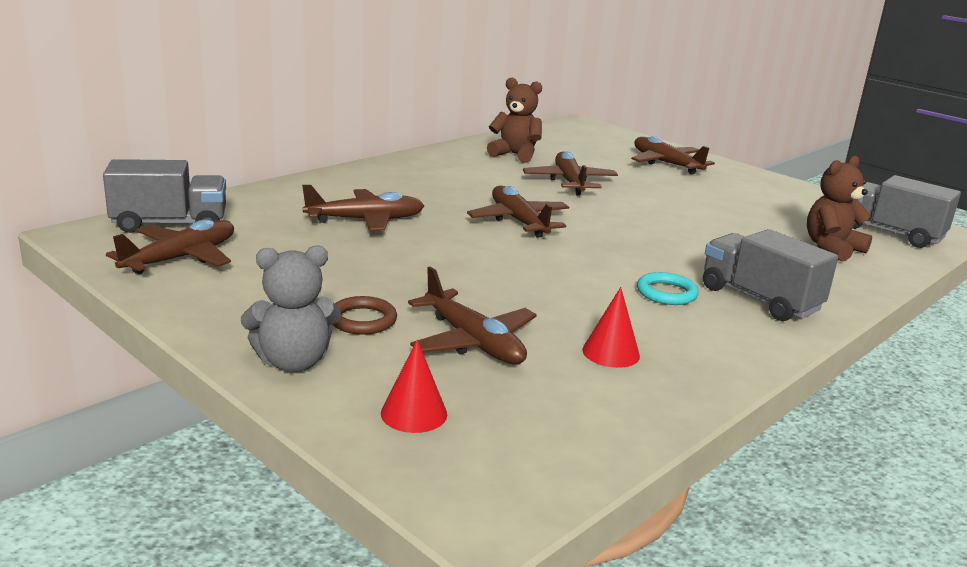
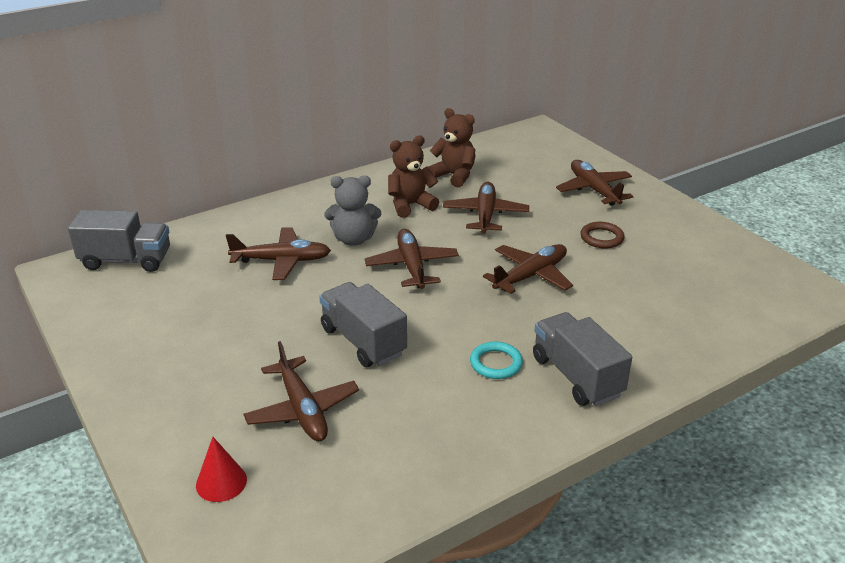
camera: 15 degrees right, 10 degrees up
brown plane [106,219,234,274] -> brown plane moved to [483,244,573,294]
grey teddy bear [241,245,341,372] -> grey teddy bear moved to [325,176,381,246]
brown ring [333,296,397,335] -> brown ring moved to [580,222,624,248]
red cone [582,287,640,368] -> none
brown teddy bear [807,156,872,262] -> brown teddy bear moved to [388,135,439,218]
grey truck [852,175,961,248] -> grey truck moved to [319,282,407,367]

